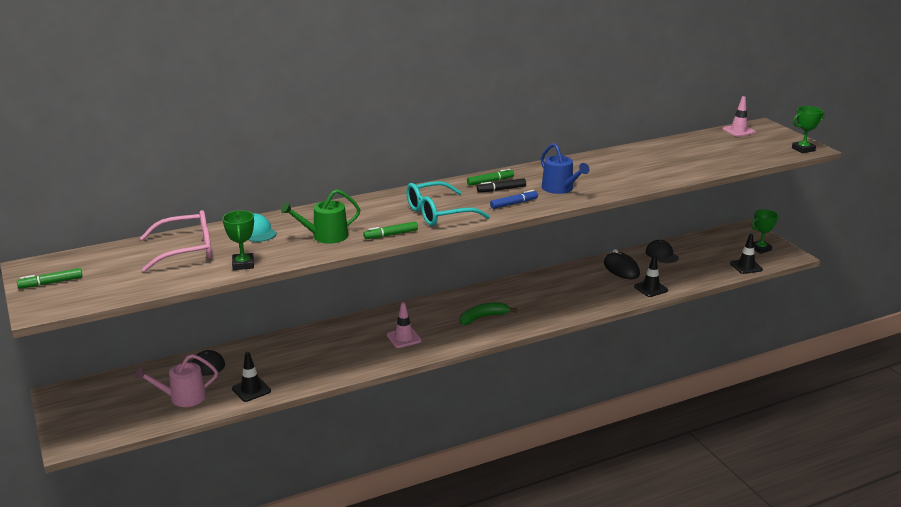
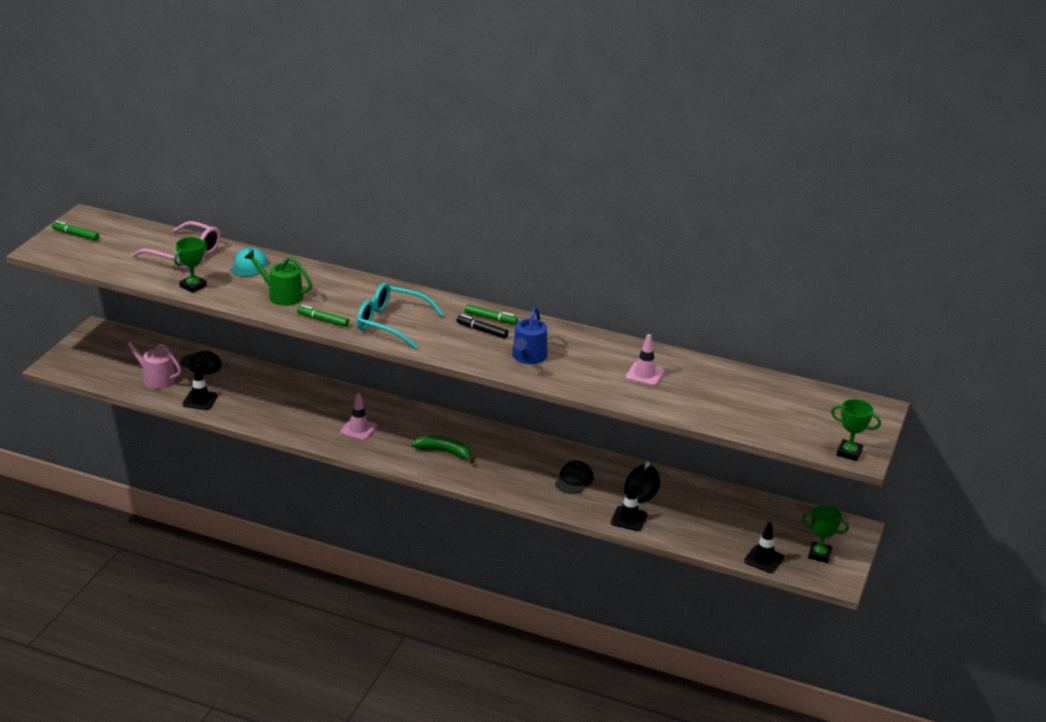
camera: 45 degrees right, 5 degrees up
blue marker [490,190,538,209] -> none
black cap [646,240,679,263] -> black cap moved to [555,461,593,494]
pink traffic cone [722,96,756,137] -> pink traffic cone moved to [626,334,664,386]

